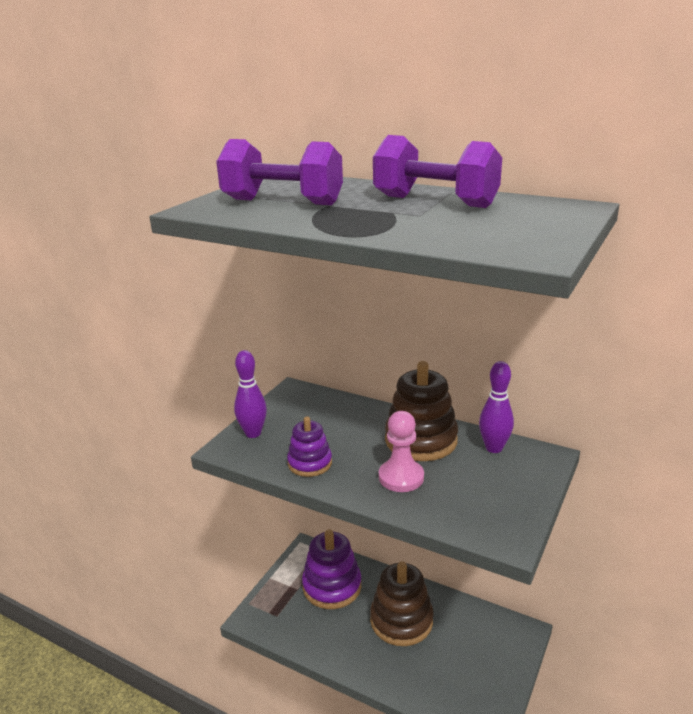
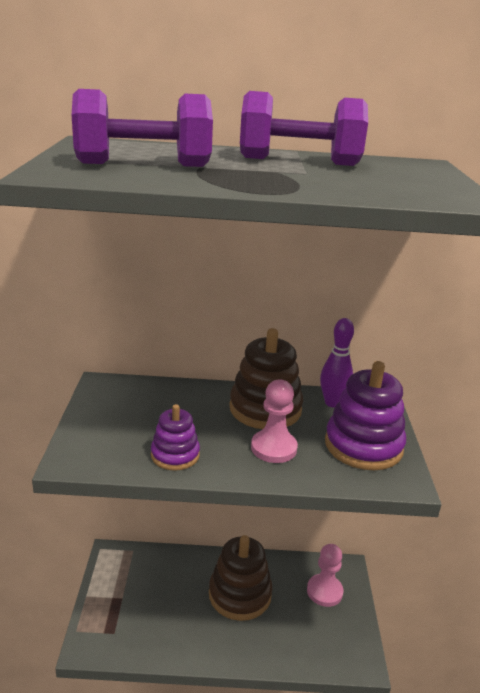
camera: 30 degrees left, 0 degrees up
purple bowling pin [234,350,267,438] -> none
purple stacking toy [302,529,361,609] -> purple stacking toy moved to [325,361,406,470]
none -> pink pawn [307,544,344,607]

